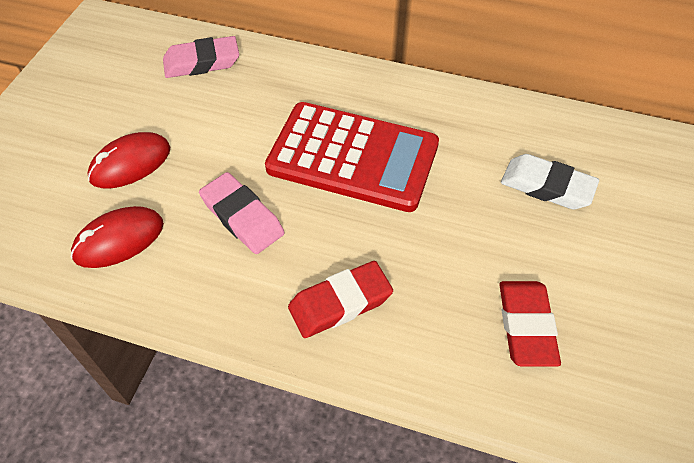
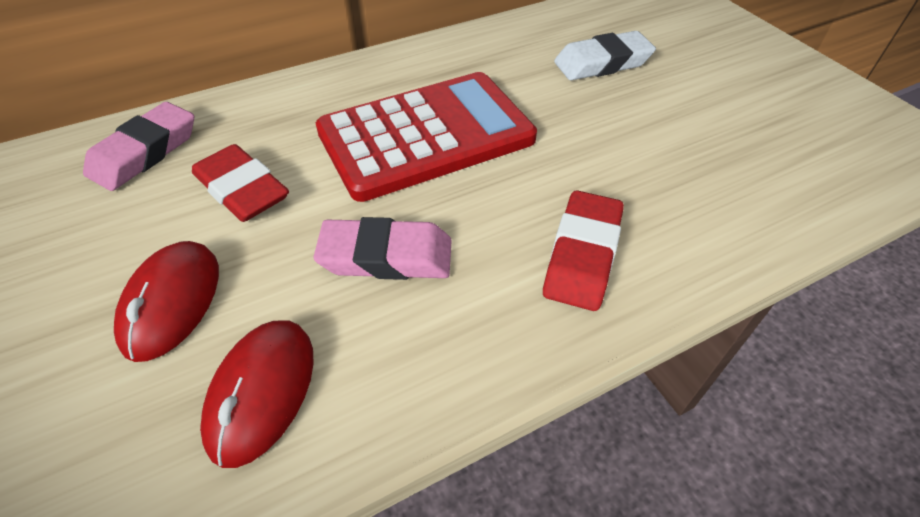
camera: 45 degrees left, 5 degrees down
red eraser [499,281,561,366] -> red eraser moved to [192,144,289,222]

